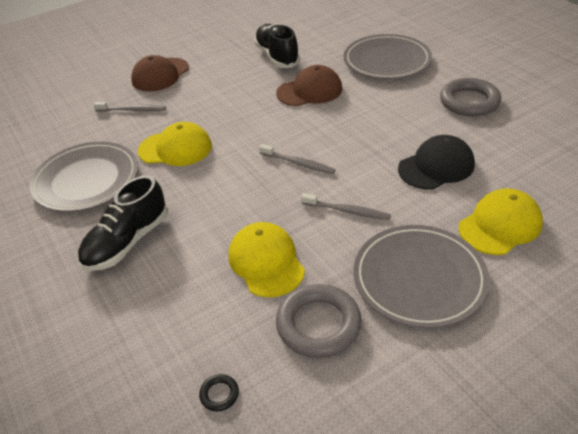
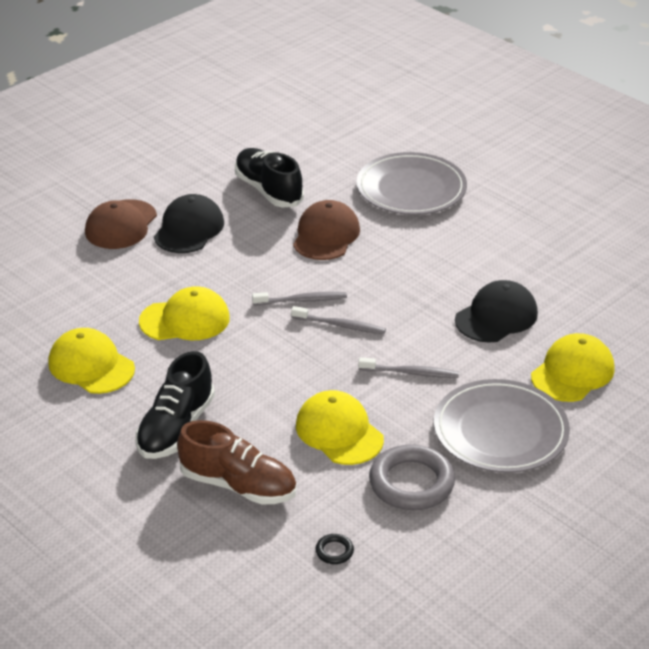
camera: 15 degrees left, 5 degrees down
grey plate [30,142,138,212] -> yellow cap [48,328,135,394]
grey toothbrush [93,102,166,111] -> grey toothbrush moved to [252,292,347,305]
brown cap [276,65,342,106] -> brown cap turned 45 degrees counterclockwise [293,200,360,260]
grey ring [440,78,501,116] -> none
none -> black cap [154,194,224,253]
none -> brown shoe [177,420,297,504]

